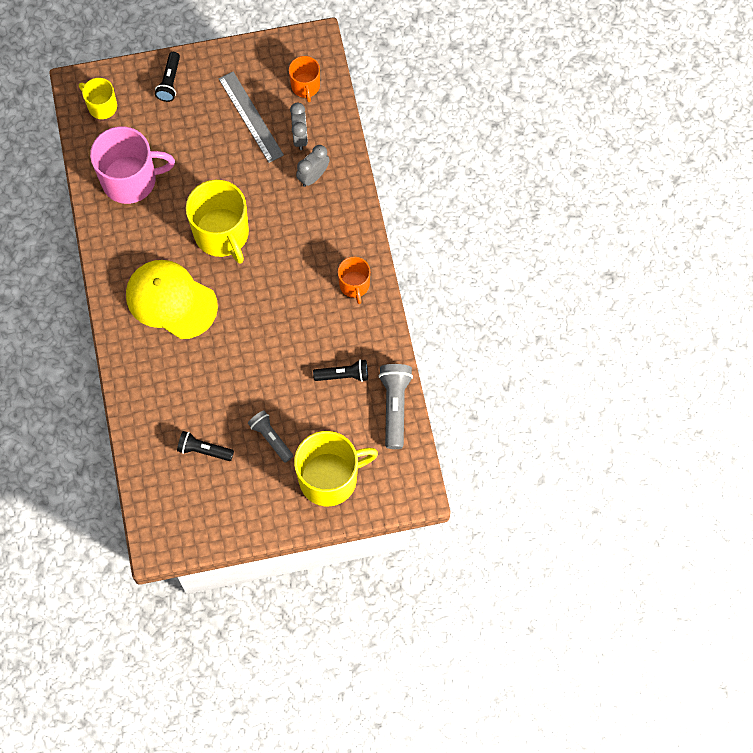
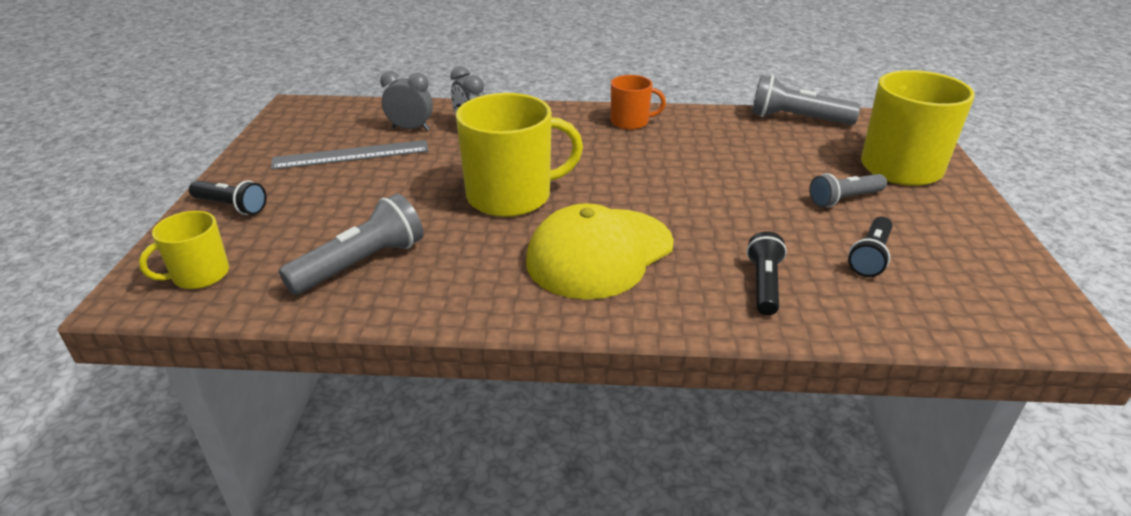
camera: 75 degrees left, 35 degrees down
pink mug [90,126,175,204] -> grey flashlight [279,193,423,295]
orange mug [289,56,320,102] -> none
black flashlight [313,359,368,382] -> black flashlight moved to [746,231,787,316]

